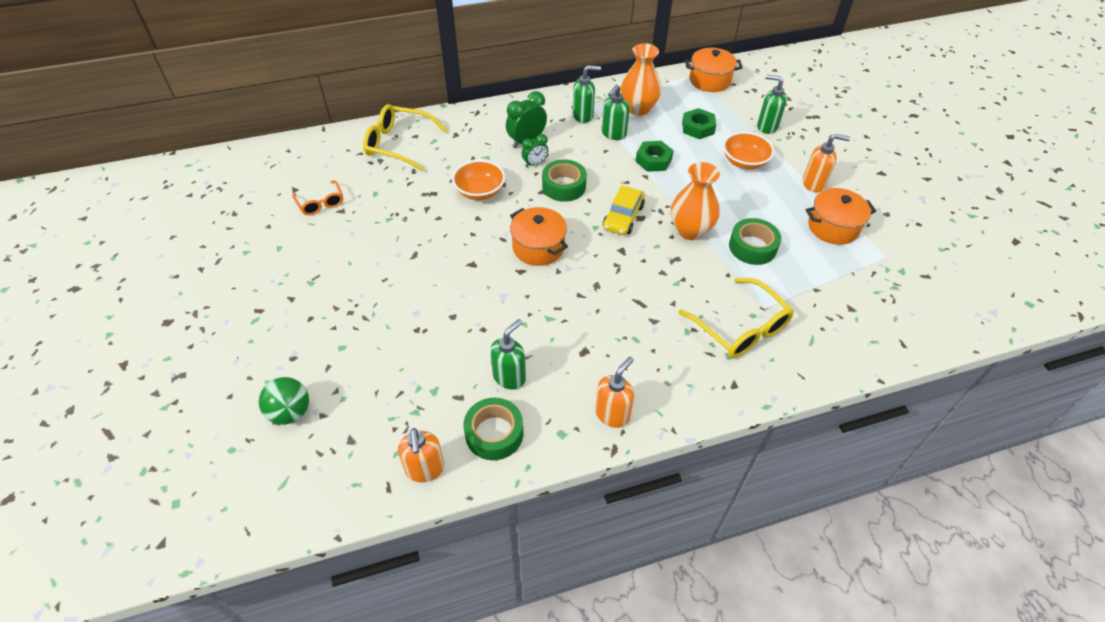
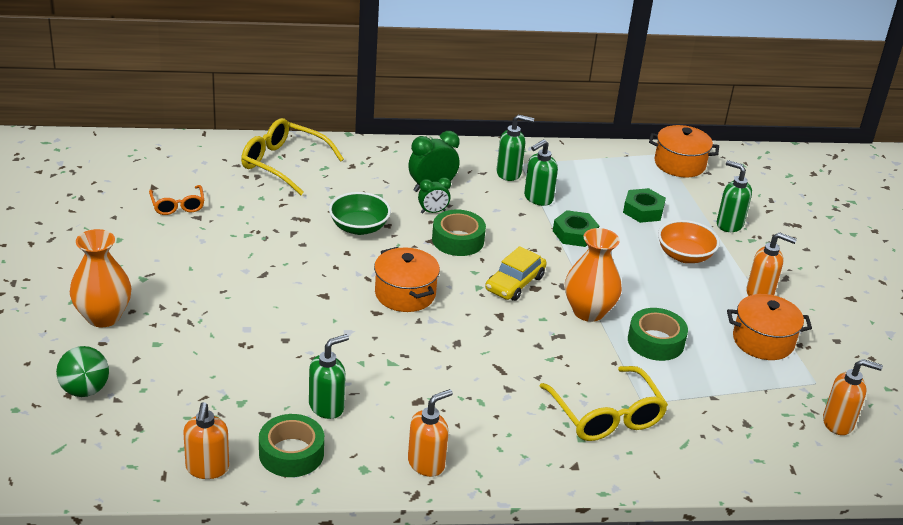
camera: 10 degrees right, 15 degrees down
orange bowl [452,160,505,200] -> green bowl [329,192,391,235]
orange vase [620,43,662,116] -> orange vase moved to [70,229,132,327]
none -> orange soap dispenser [823,359,883,435]

